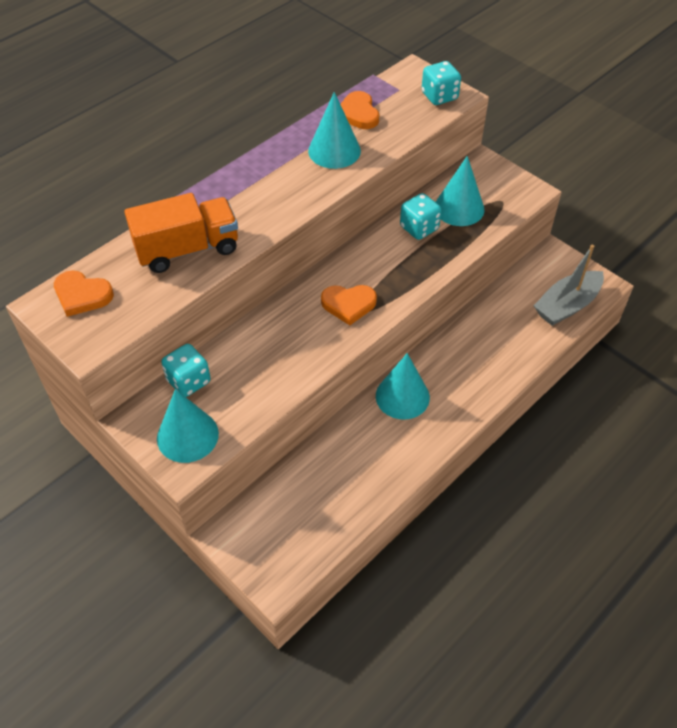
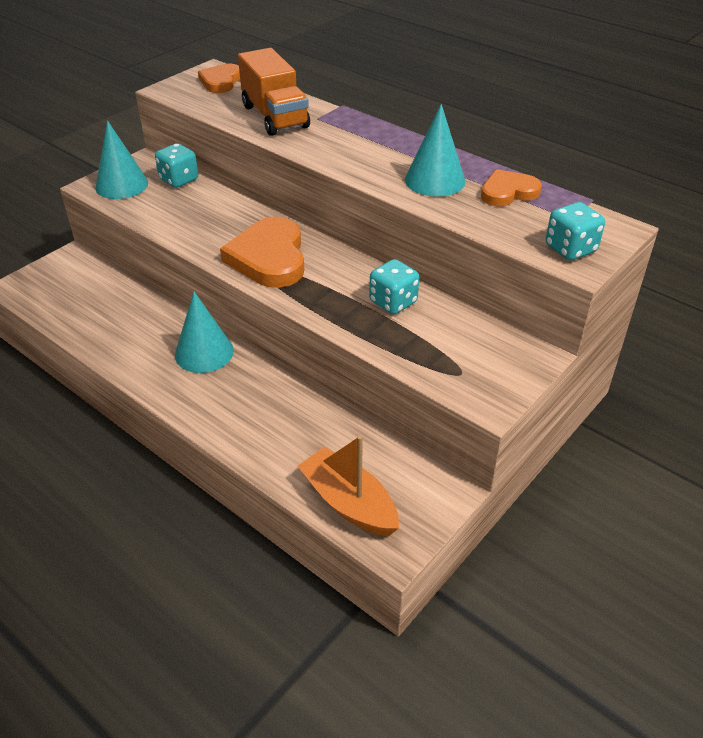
camera: 85 degrees right, 10 degrees down
orange heart [321,285,377,325] -> orange heart [220,217,304,288], size x1.67
turquoise cone [436,156,484,226] -> none
grey boat [534,245,604,326] -> orange boat [298,435,399,536]

